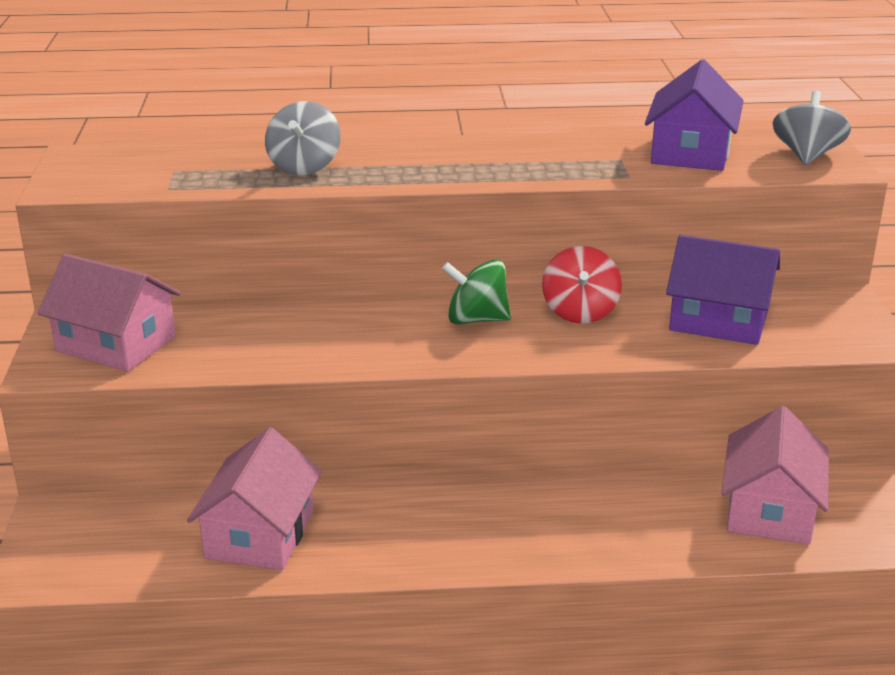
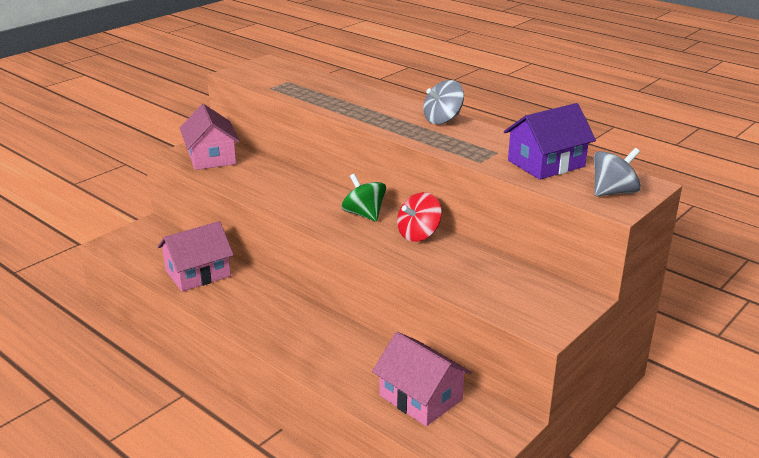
camera: 45 degrees right, 0 degrees up
grey spinning top [265,101,341,175] -> grey spinning top moved to [423,80,464,124]
purple house [666,235,780,345] -> none
pink house [721,406,829,545] -> pink house turned 75 degrees clockwise [372,332,472,426]

